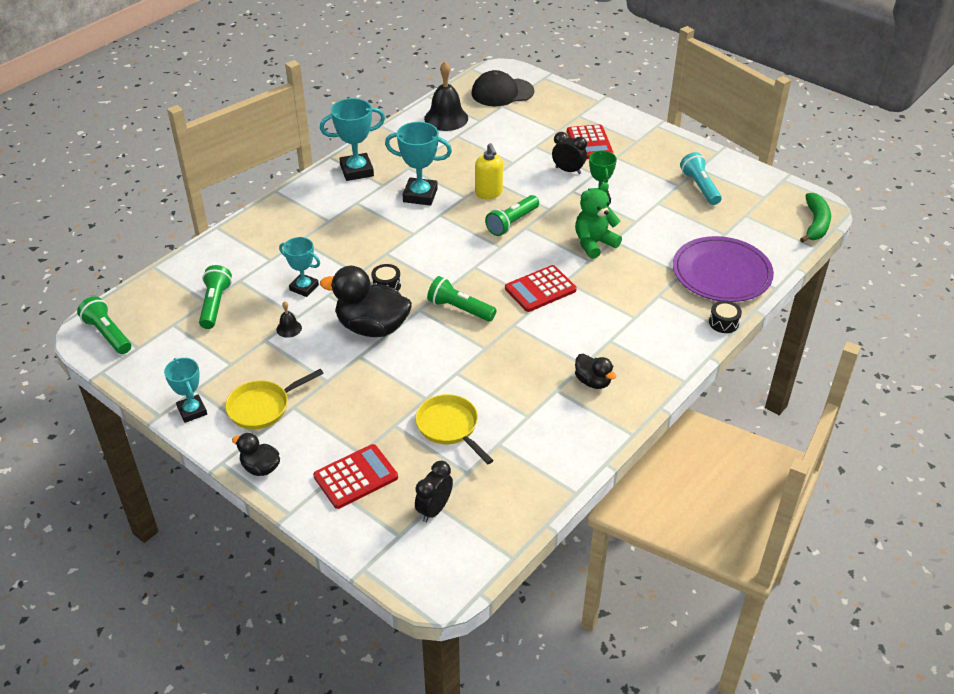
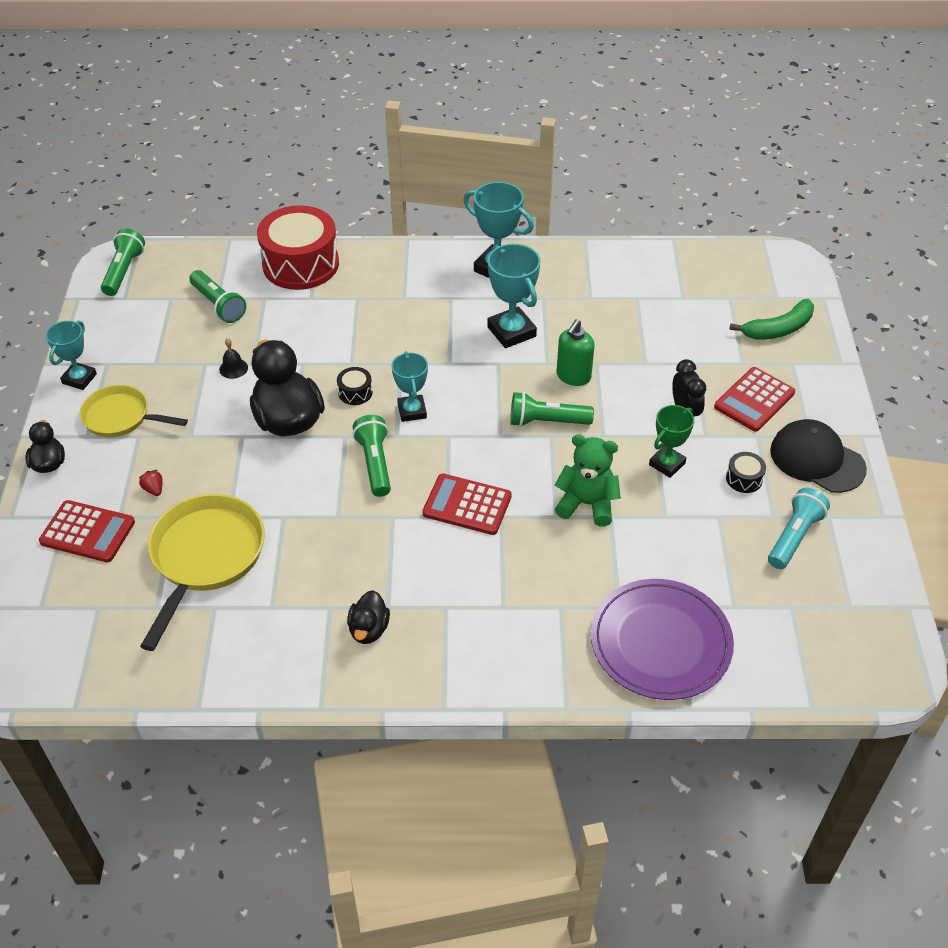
camera: 50 degrees right, 5 degrees up
green flashlight [199,265,232,329] -> green flashlight turned 90 degrees clockwise [189,270,246,323]
turquoise trophy [279,237,320,297] -> turquoise trophy moved to [392,351,428,422]
yellow pan [415,394,494,464] -> yellow pan [140,494,265,651], size x1.57
black clock [415,461,453,522] -> none
black bell [424,61,468,131] -> none
black cap [472,70,534,106] -> black cap moved to [770,419,867,493]
yellow soap dispenser [475,143,503,199] -> green soap dispenser [556,319,595,386]
black drum [709,301,742,333] -> black drum moved to [726,452,766,493]
green banana [800,193,831,243] -> green banana moved to [729,299,814,340]
none -> red strawberry [139,470,162,496]
none -> red drum [257,205,339,290]

